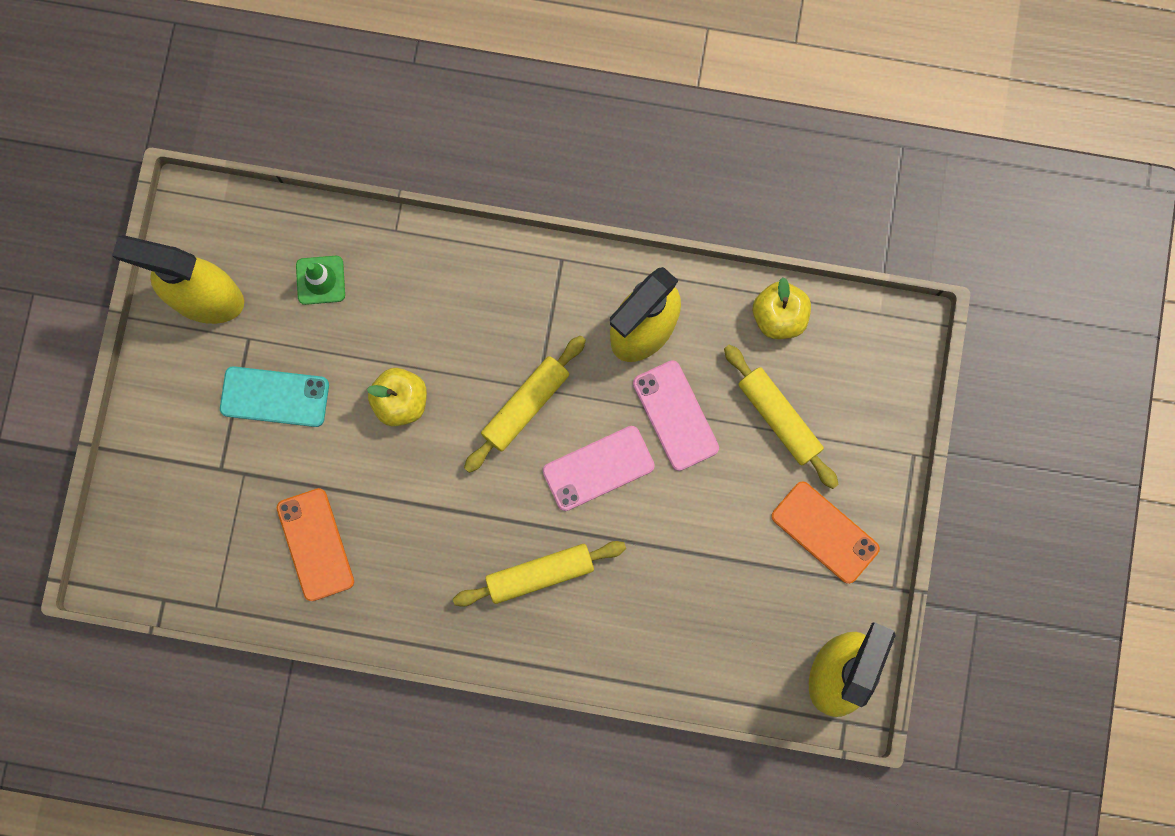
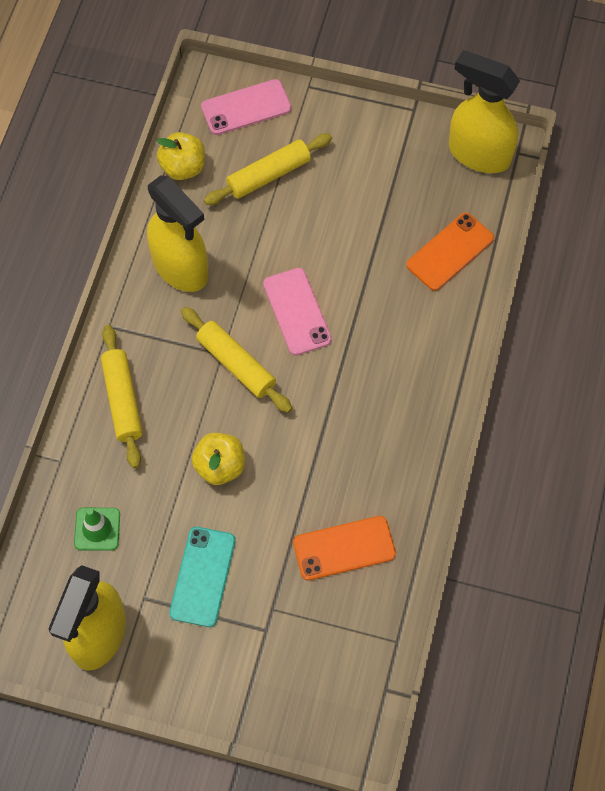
camera: 85 degrees left, 15 degrees down
yellow rolling pin [453,541,626,607] -> yellow rolling pin moved to [101,325,142,468]
pink phone [633,360,719,471] -> pink phone moved to [201,79,291,135]
orange phone [771,481,880,584] -> orange phone moved to [406,213,494,291]

